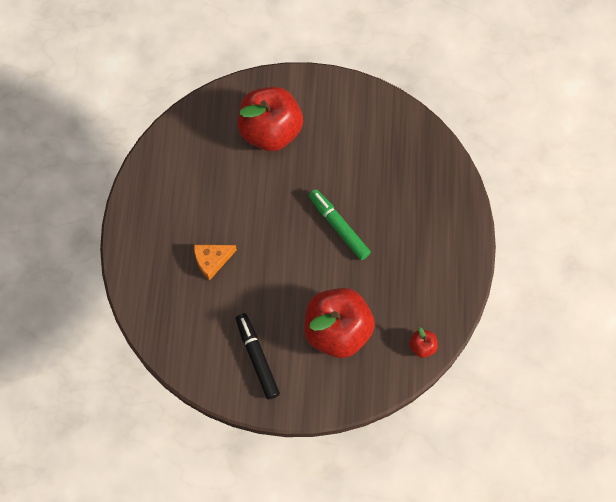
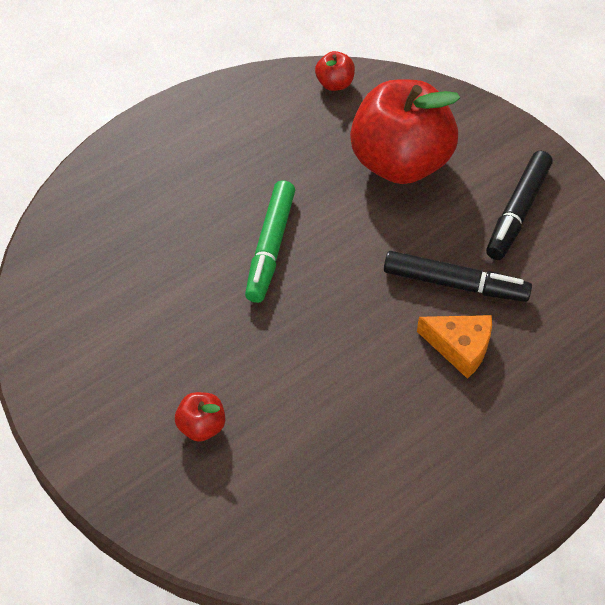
camera: 130 degrees left, 15 degrees down
red apple [238,87,303,151] -> red apple [175,392,225,442], size x0.41
none -> black marker [384,251,532,302]

